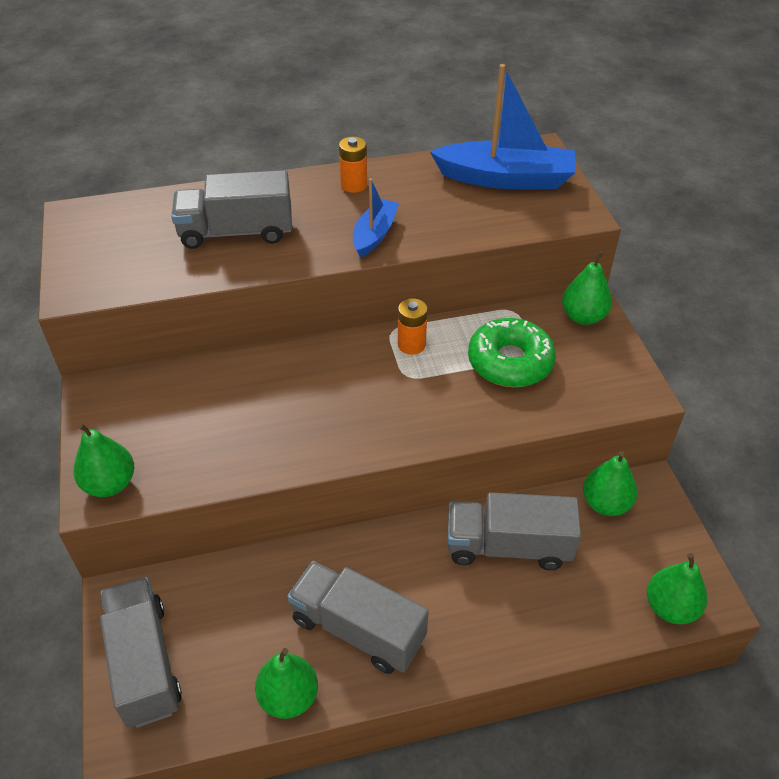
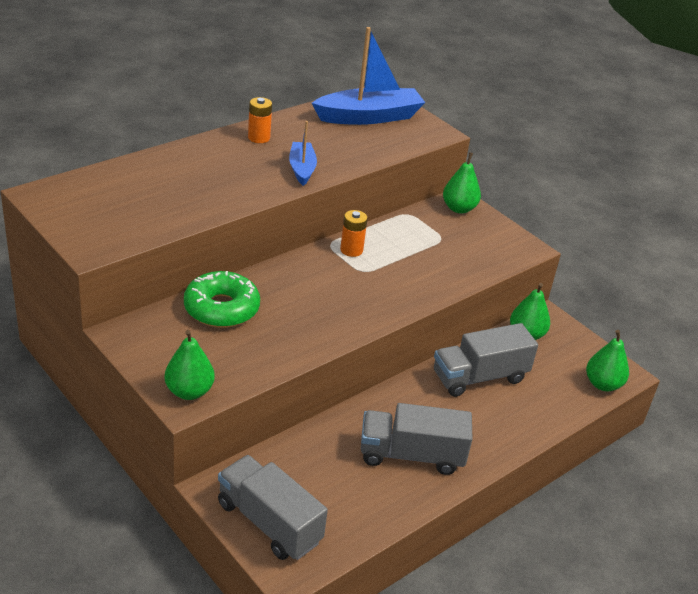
camera: 30 degrees left, 10 degrees down
grey truck [171,170,292,249] -> none
green pear [255,648,318,719] -> none
green donut [468,318,556,387] -> green donut moved to [184,271,260,328]

